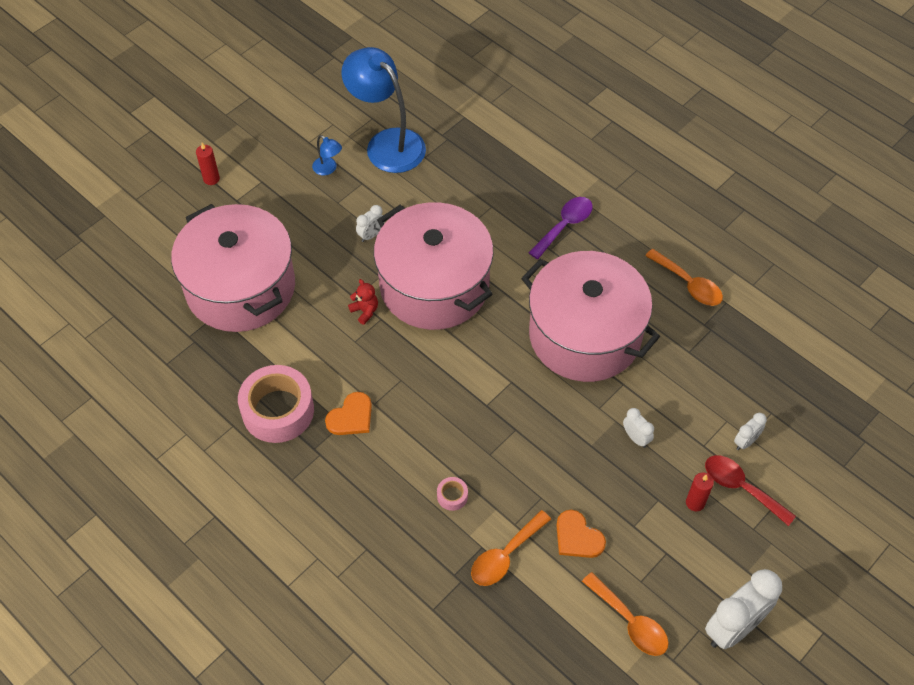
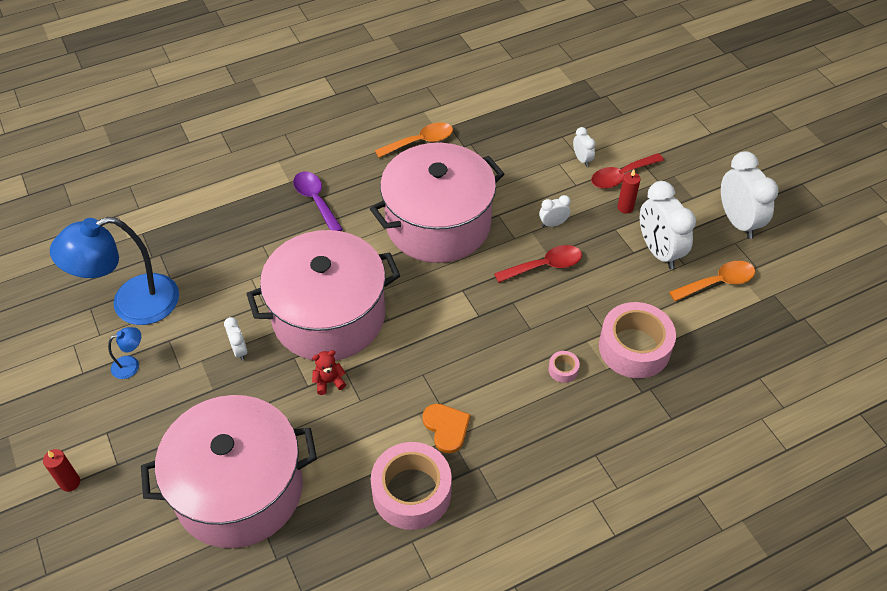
camera: 70 degrees left, 5 degrees down
orange spoon [471,510,551,586] -> pink tape [599,302,676,378]
orange heart [556,510,606,558] -> none
none -> red spoon [494,245,582,283]
none -> white clock [640,181,696,269]

